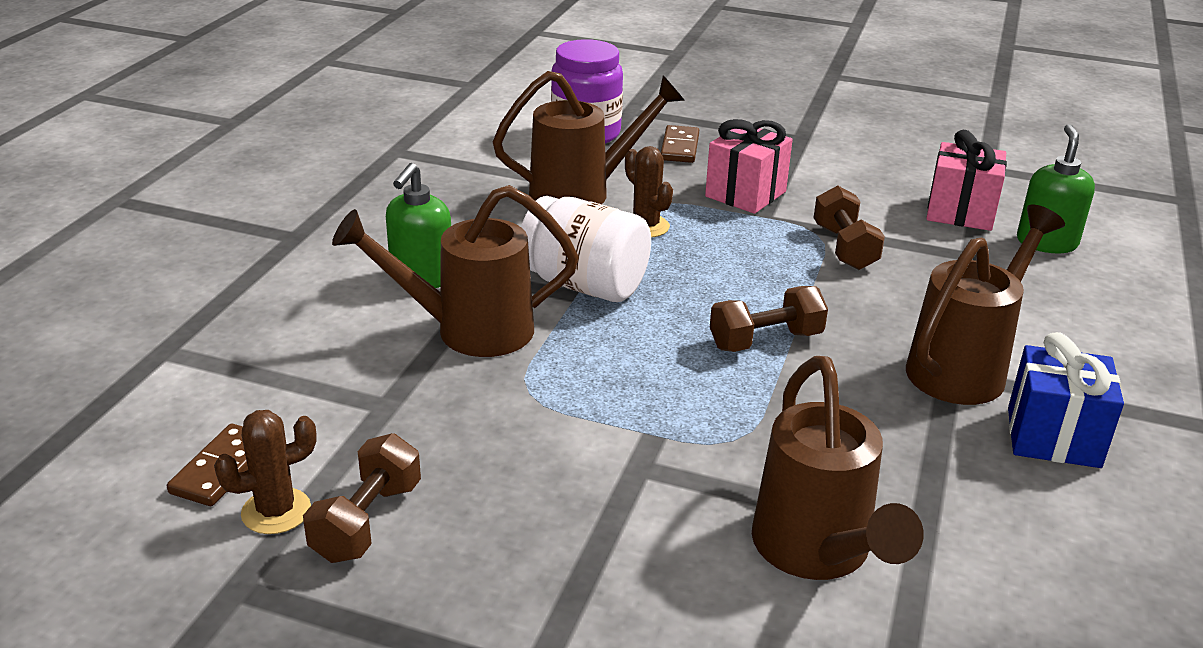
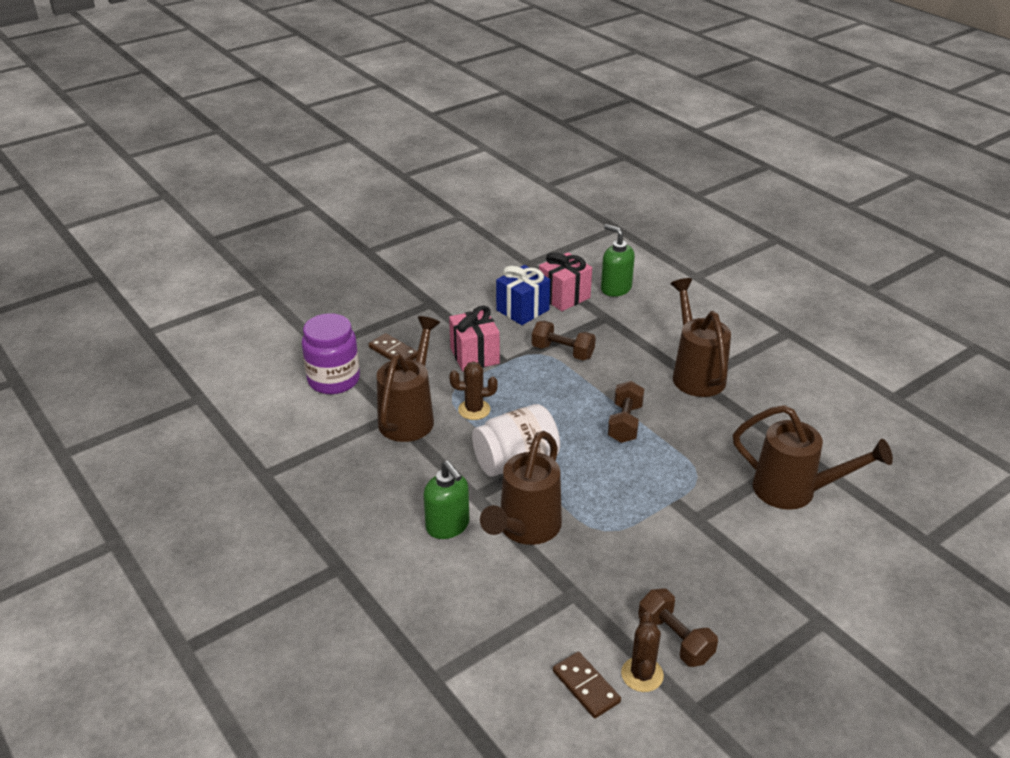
camera: 55 degrees left, 5 degrees up
blue gift [1008,332,1124,468] -> blue gift moved to [496,265,550,325]

